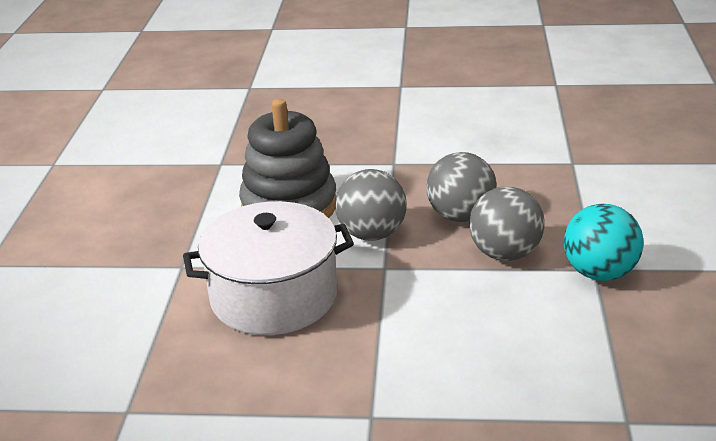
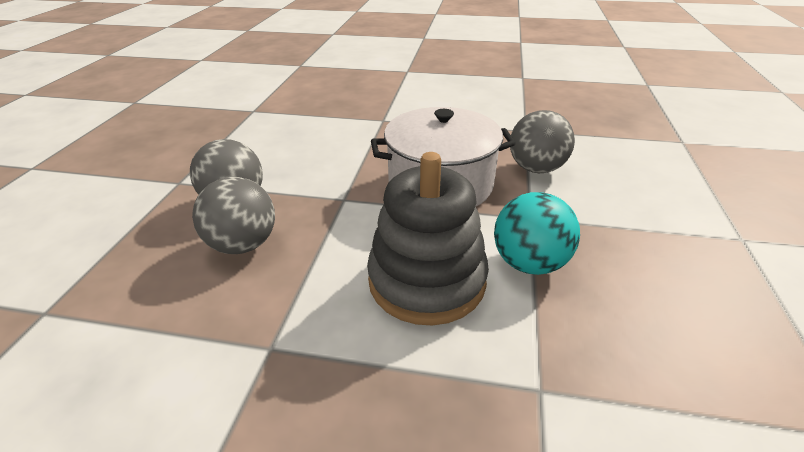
camera: 175 degrees left, 5 degrees up
grey ball [335,169,407,241] -> grey ball moved to [510,110,575,173]
turquoise ball [564,204,644,281] -> turquoise ball moved to [494,192,580,275]

